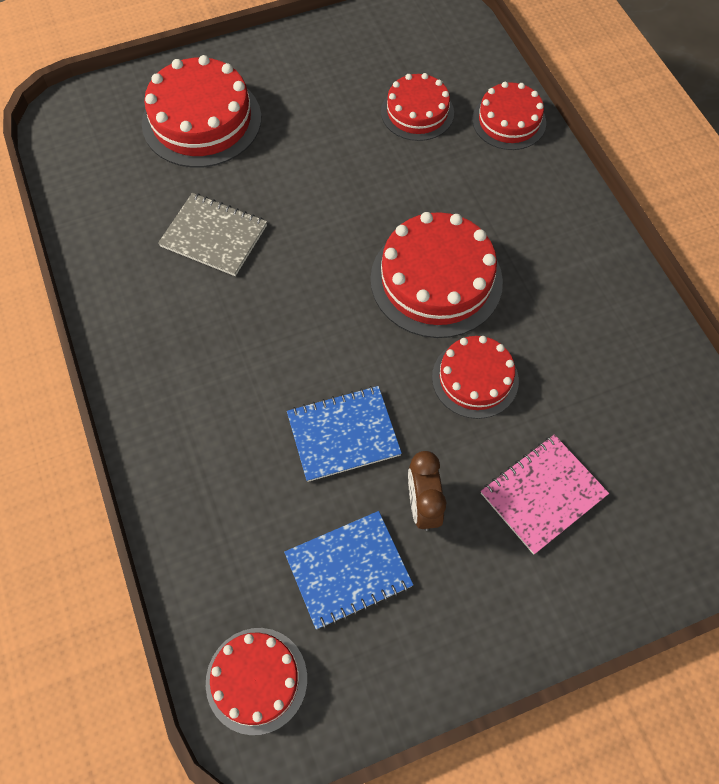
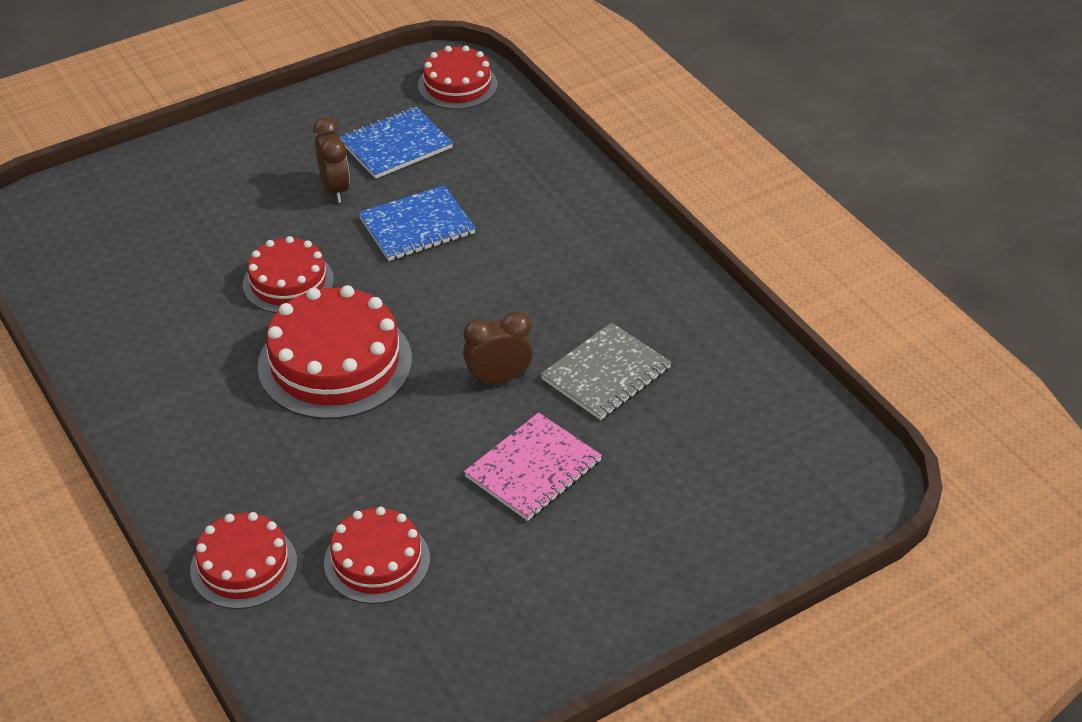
camera: 170 degrees right, 20 degrees down
red cake [142,55,261,168] -> none
grey notebook [158,193,267,276] -> grey notebook turned 60 degrees counterclockwise [541,322,672,420]
pink notebook [481,434,609,555] -> pink notebook moved to [464,412,602,521]
none -> brown clock [463,311,533,385]

